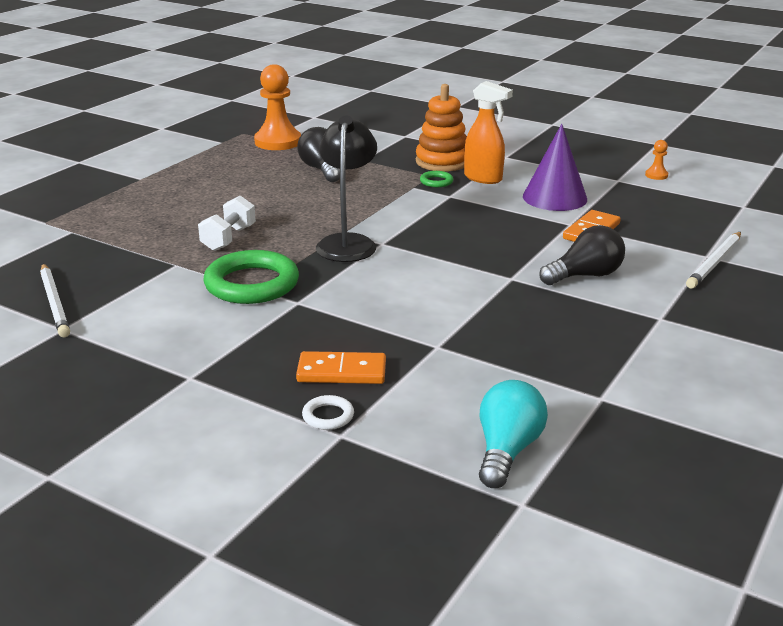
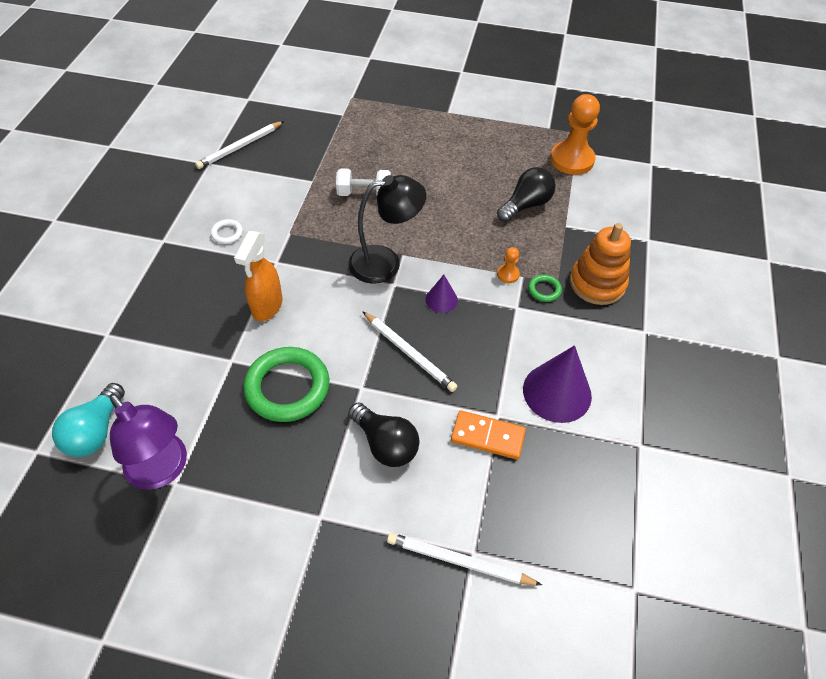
camera: 70 degrees right, 25 degrees up
green ring [203,250,299,304] -> green ring moved to [243,347,329,422]
orange domino [296,351,386,384] -> none
white ring [302,395,354,430] -> white ring moved to [211,219,243,244]
orange spray bottle [464,81,513,184] -> orange spray bottle moved to [234,231,283,321]
turquoise light bulb [479,380,548,488] -> turquoise light bulb turned 105 degrees clockwise [52,383,125,457]
orange pawn [645,140,668,180] -> orange pawn moved to [497,247,520,283]
none -> purple lamp [109,394,187,490]
none -> white pencil [362,311,458,392]
none -> purple cone [425,275,458,313]

